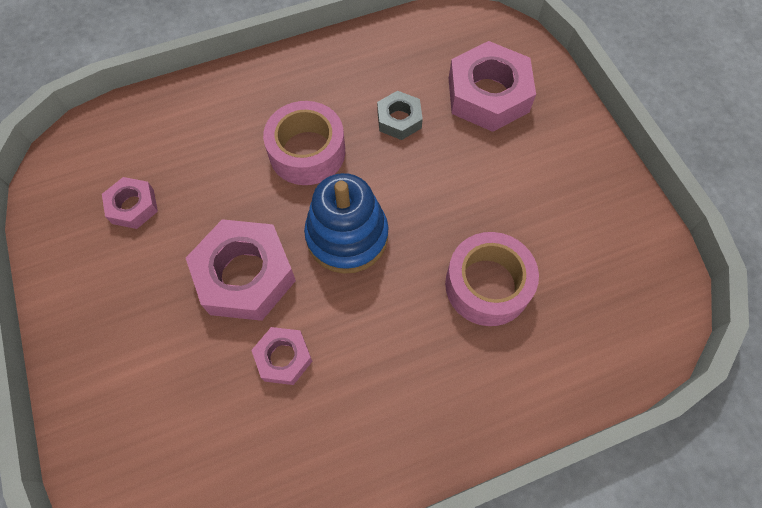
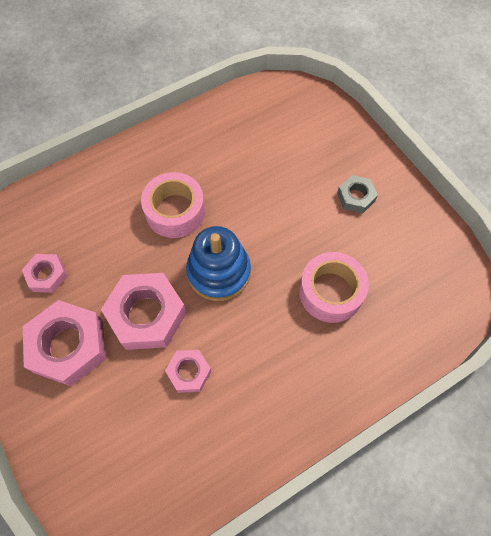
camera: 10 degrees left, 0 degrees up
grey nut [377,91,423,140] -> grey nut moved to [337,175,378,214]
pink nut [449,41,536,132] -> pink nut moved to [23,300,106,386]

